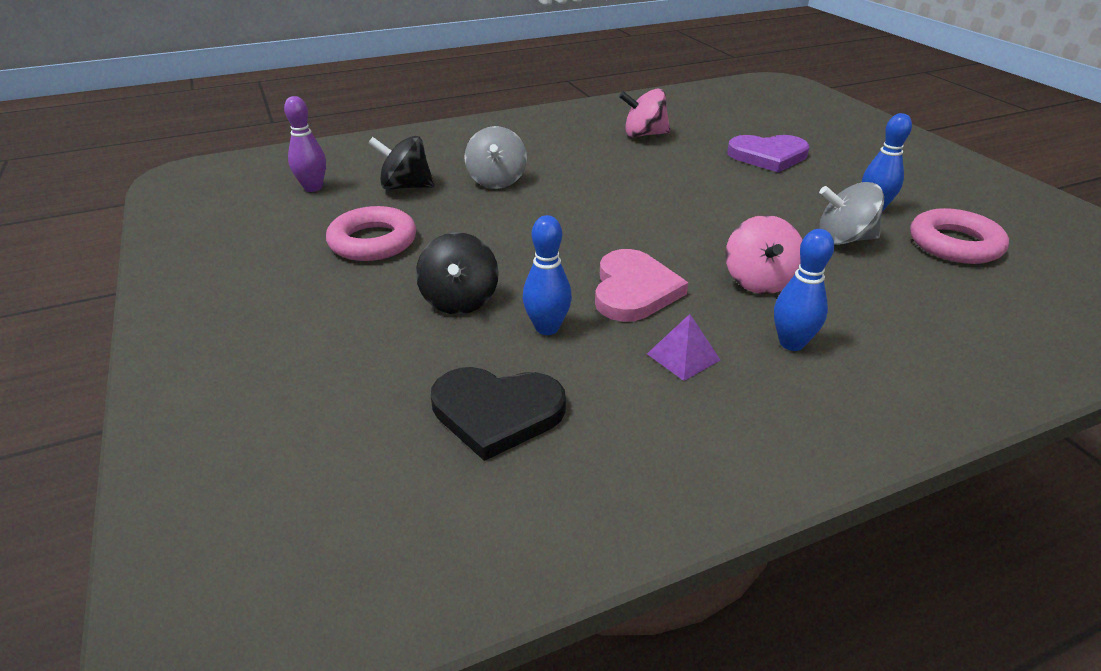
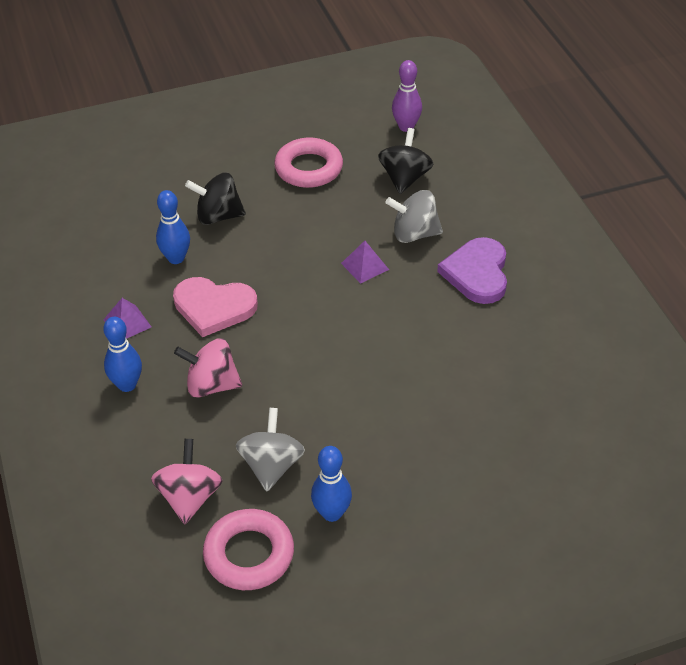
camera: 95 degrees right, 10 degrees up
black heart [431,367,566,461] -> none
pink spinning top [619,89,671,137] -> pink spinning top moved to [151,439,223,524]
purple heart [727,135,809,172] -> purple heart moved to [437,237,507,304]
none -> purple pyramid [341,241,389,284]

